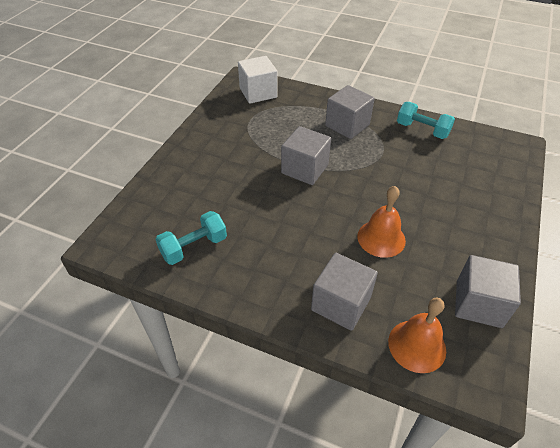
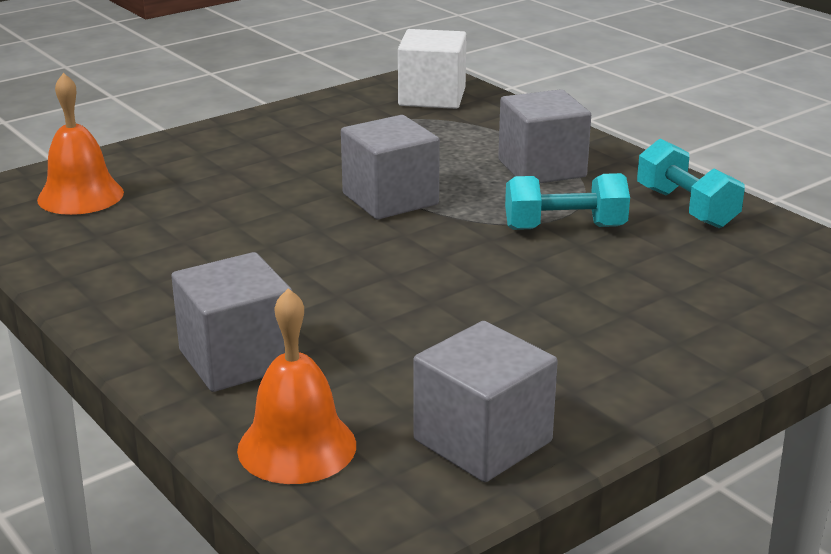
camera: 30 degrees right, 20 degrees down
turquoise dumbbell [156,211,227,265] -> turquoise dumbbell moved to [505,173,630,230]
orange bell [357,186,406,258] -> orange bell moved to [37,73,124,215]

